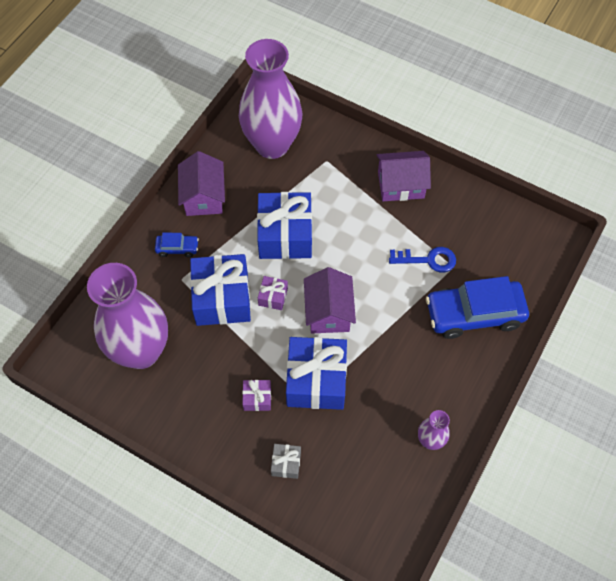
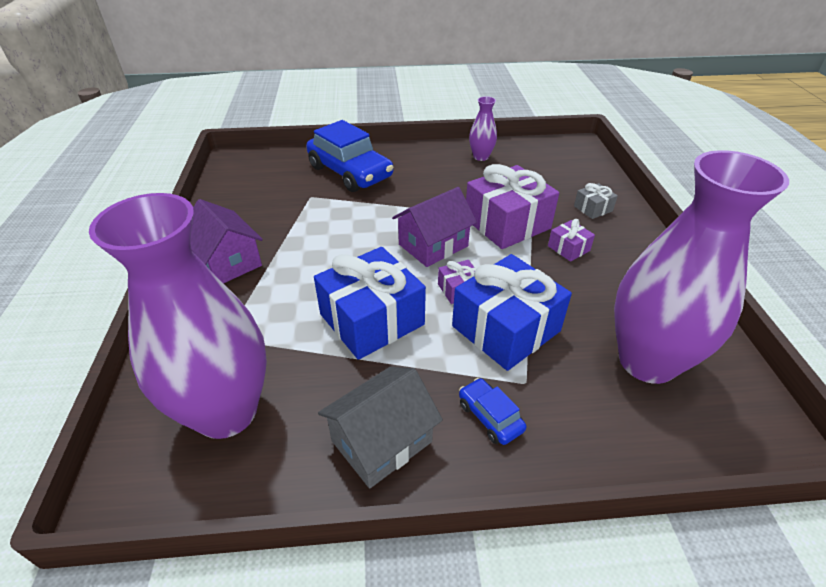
camera: 125 degrees left, 20 degrees down
purple house [178,151,225,216] -> grey house [318,367,443,489]
blue gift [286,337,347,410] -> purple gift [466,164,559,249]
blue key [389,247,456,273] -> none

